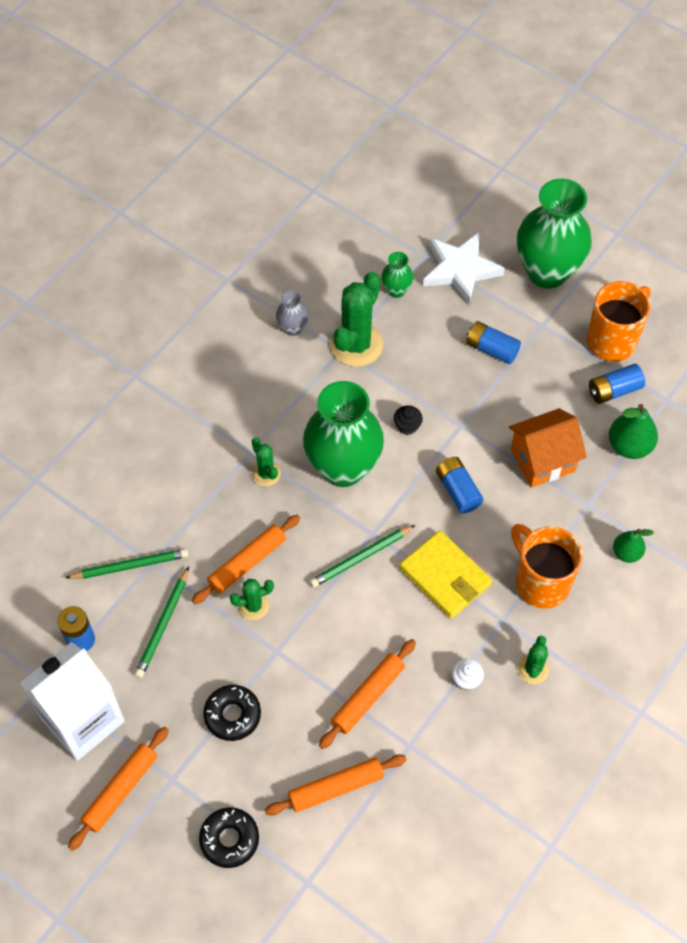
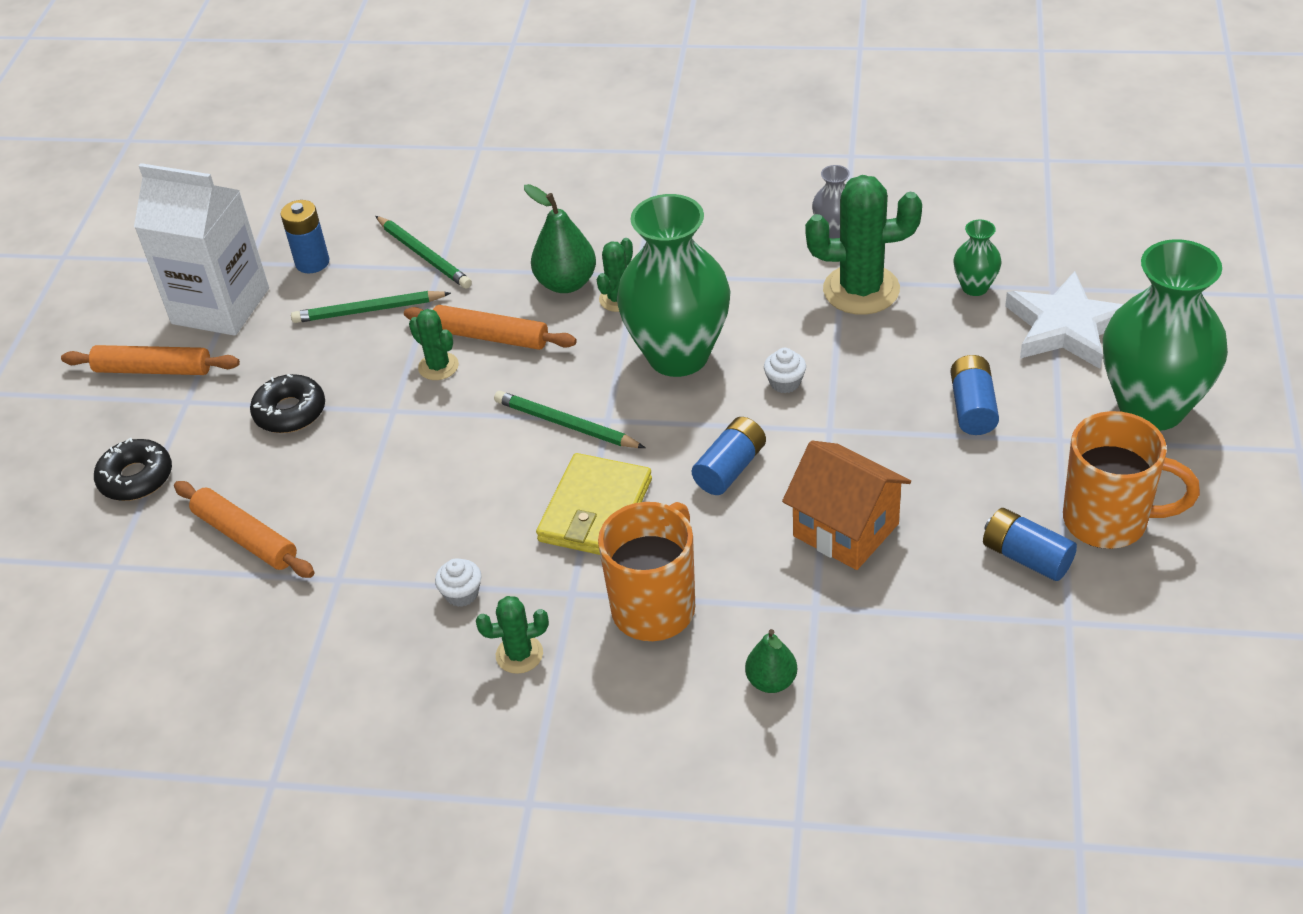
camera: 65 degrees right, 15 degrees down
orange rolling pin [319,639,416,749] -> none
black cupcake [394,405,423,435] -> white cupcake [764,348,806,393]
green pear [609,404,658,459] -> green pear moved to [524,184,596,293]

